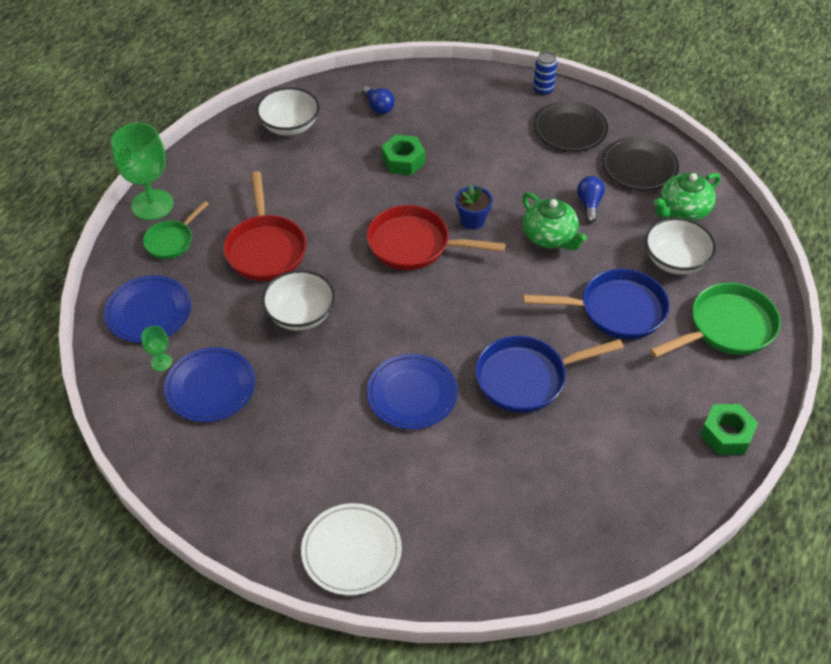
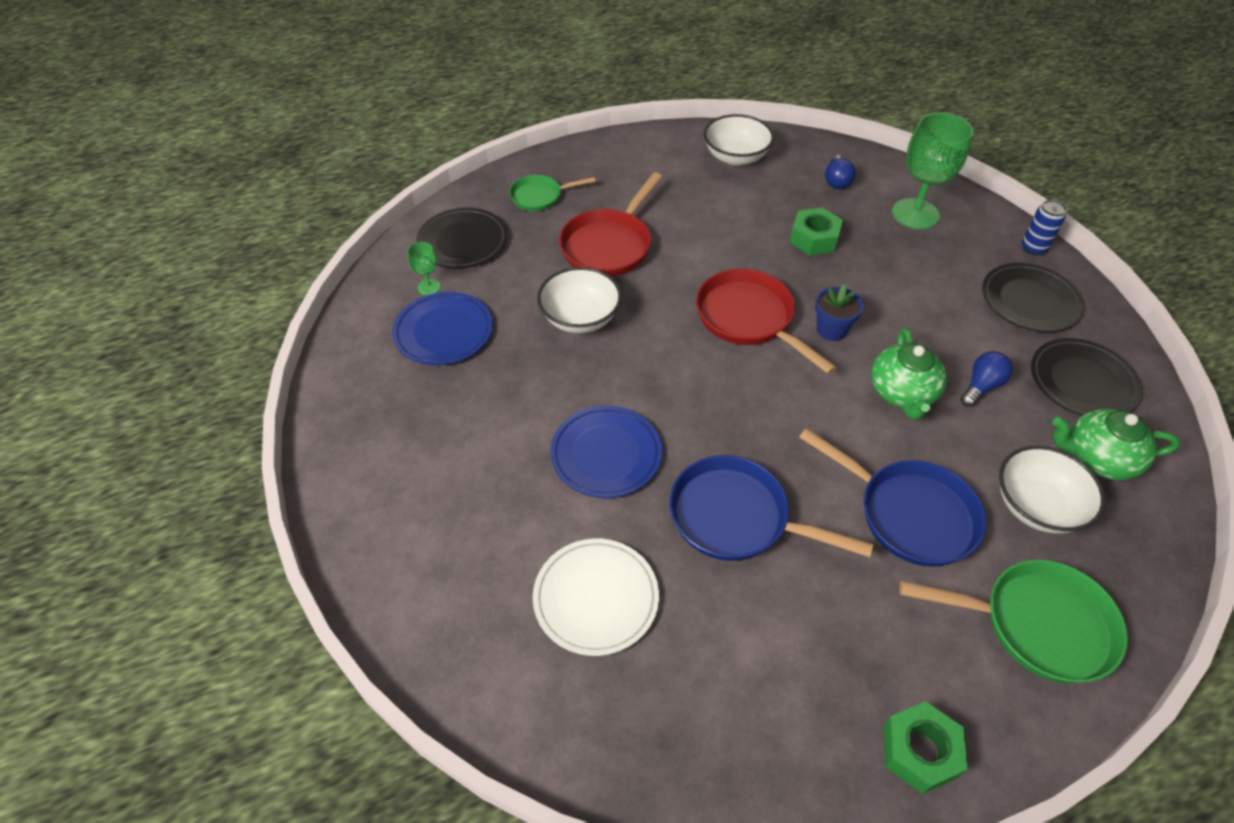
camera: 40 degrees right, 0 degrees up
blue plate [104,275,191,343] -> black plate [416,208,508,269]
green goblet [111,123,174,220] -> green goblet moved to [892,113,973,229]
white plate [301,503,402,596] -> white plate moved to [533,539,659,656]

